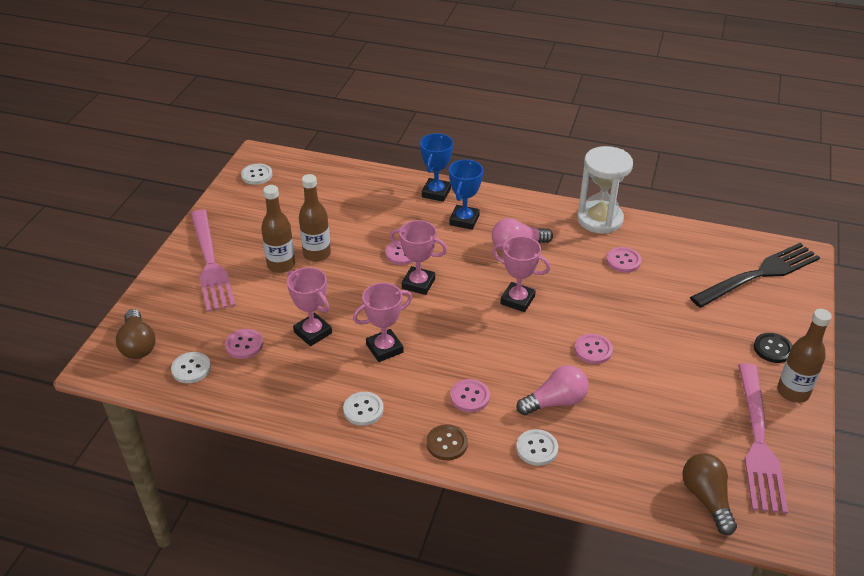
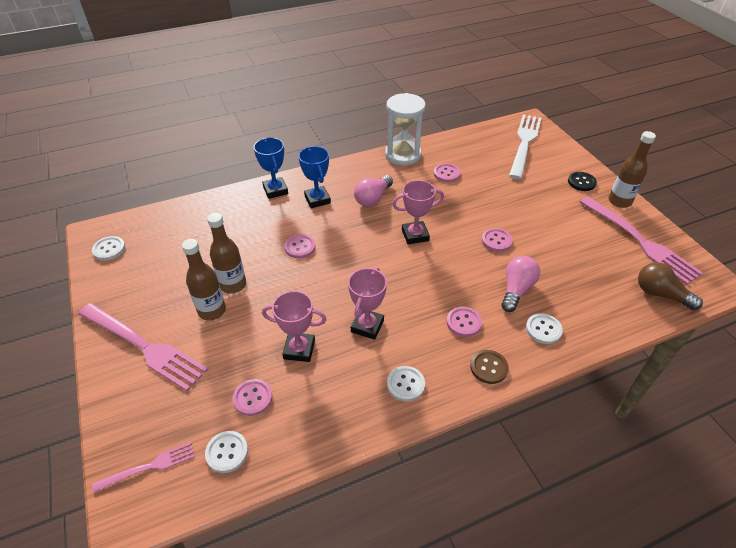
camera: 40 degrees left, 5 degrees up
brown light bulb [116,309,156,359] -> pink fork [92,442,195,493]
pink trophy [390,220,447,295] -> none
black fork [690,243,820,308] -> white fork [509,115,541,179]

